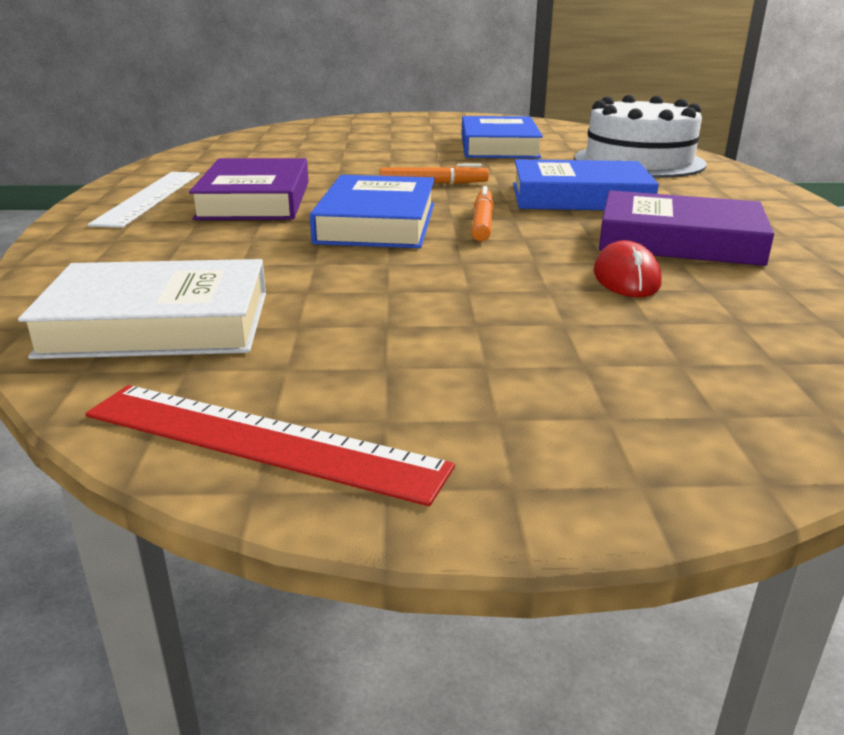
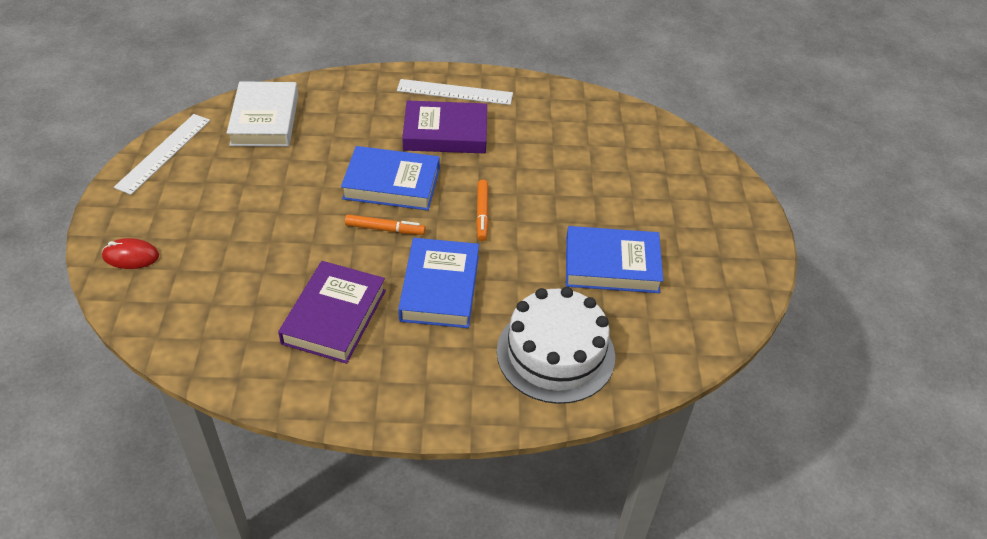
camera: 90 degrees right, 20 degrees up
red ruler [85,385,455,506] -> white ruler [114,114,210,195]
red mouse [593,240,662,297] -> red mouse moved to [102,238,159,269]

